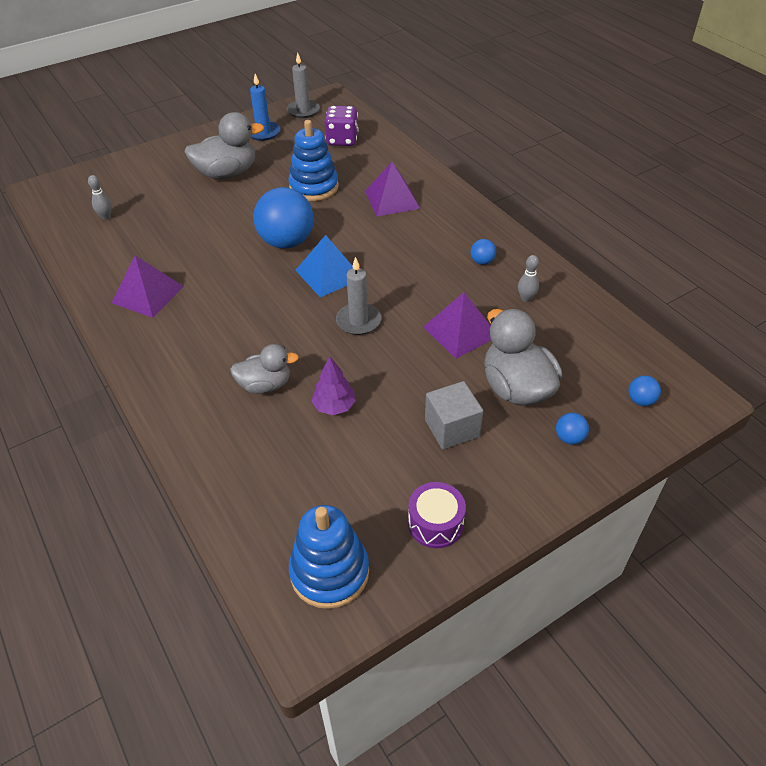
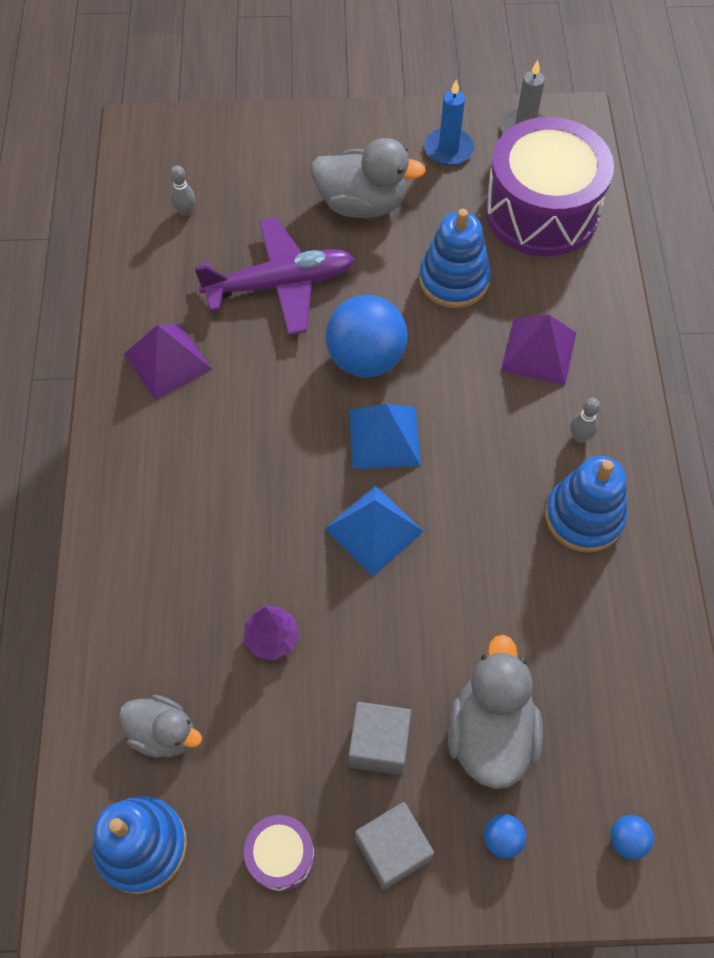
camera: 30 degrees right, 15 degrees up
grey duck [230,344,299,394] -> grey duck moved to [119,695,202,758]
purple dice [324,106,358,146] -> purple drum [485,117,614,257]
grey candle [336,257,381,335] -> blue pyramid [325,486,424,576]
purple pyramid [423,292,491,359] -> none
blue ball [470,239,496,265] -> blue stacking toy [545,456,627,553]
grey bowling pin [518,255,539,302] -> grey bowling pin moved to [570,398,600,443]
none -> purple plane [194,217,355,335]
none -> grey cube [355,802,434,890]

